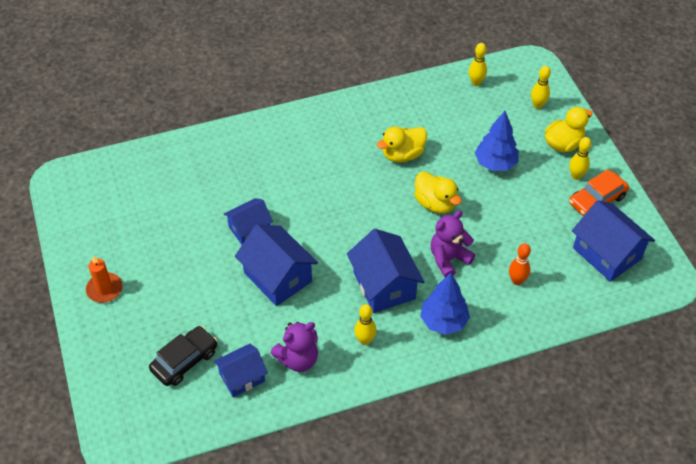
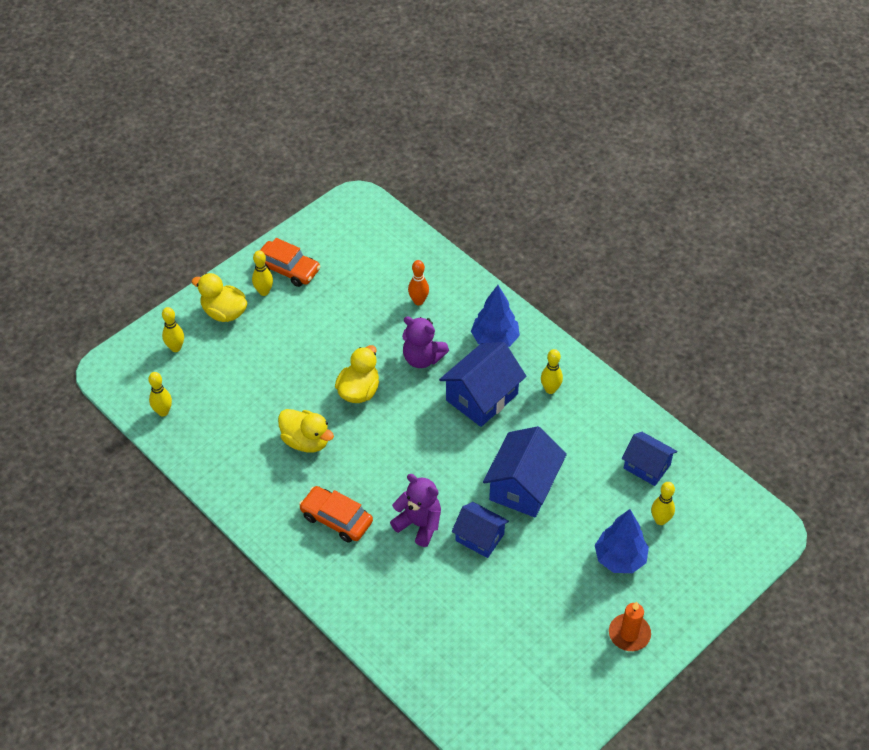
camera: 115 degrees left, 0 degrees up
black car [149,326,217,386] -> yellow bowling pin [651,482,675,525]
purple teddy bear [271,322,318,372] -> purple teddy bear moved to [390,474,441,547]
blue tree [475,111,519,171] -> blue tree moved to [595,509,649,573]
blue house [572,200,655,282] -> none
none -> orange car [299,486,373,543]

